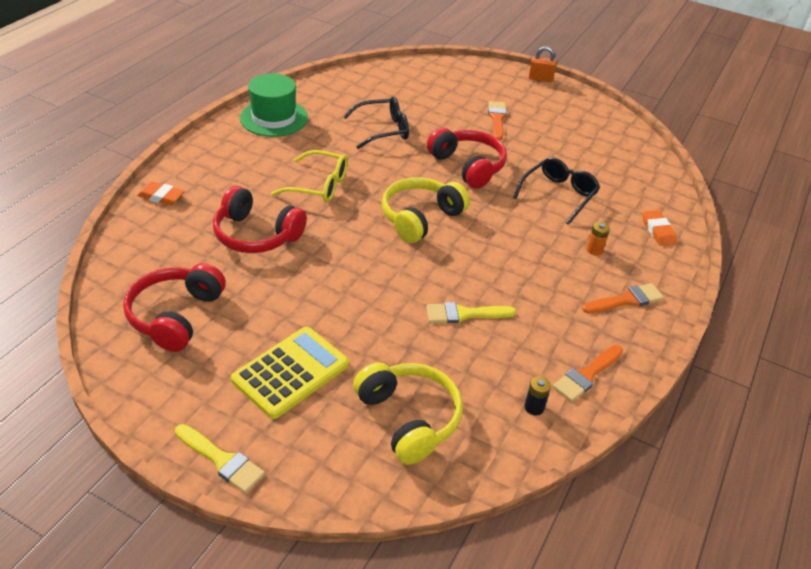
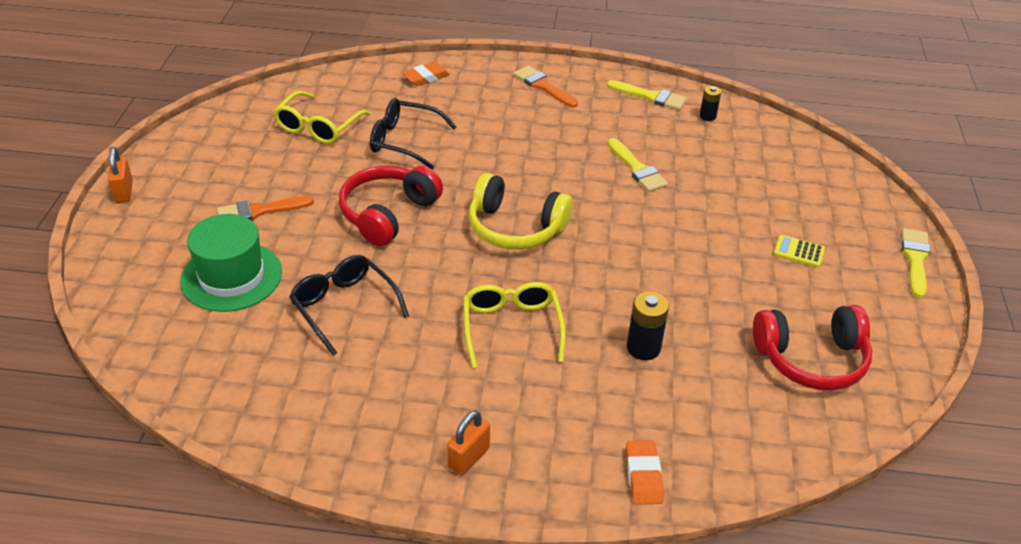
camera: 110 degrees left, 0 degrees up
red headphones [213,186,307,253] -> black battery [627,291,669,360]
yellow calculator [231,327,349,419] -> yellow calculator [774,235,825,267], size x0.46
green hat [240,73,308,137] -> green hat moved to [180,214,282,312]
yellow headphones [353,362,463,465] -> none
orange brush [553,345,623,402] -> yellow brush [607,80,687,110]
orange battery [587,222,610,256] -> none
none -> yellow glasses [273,91,371,144]
none -> orange padlock [447,411,490,475]

